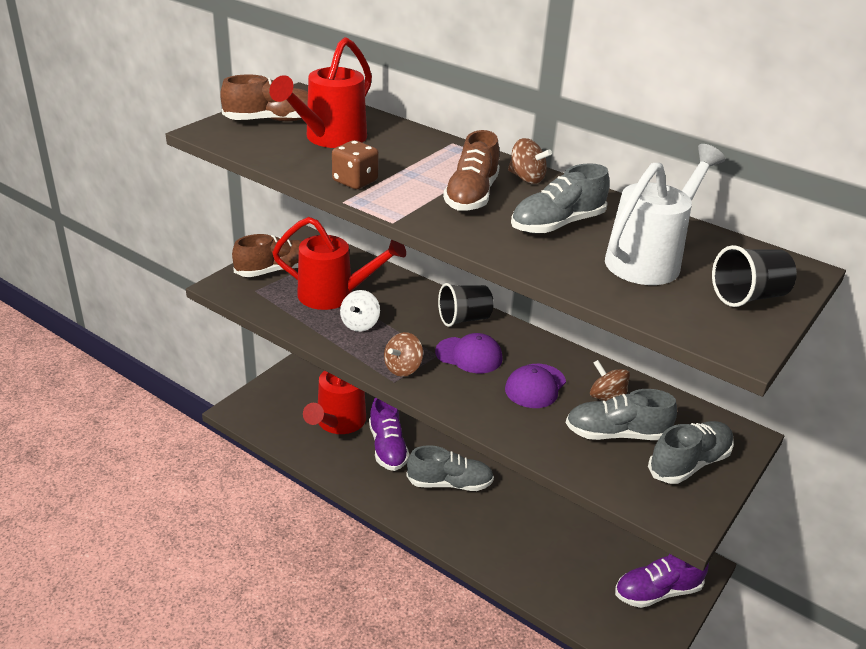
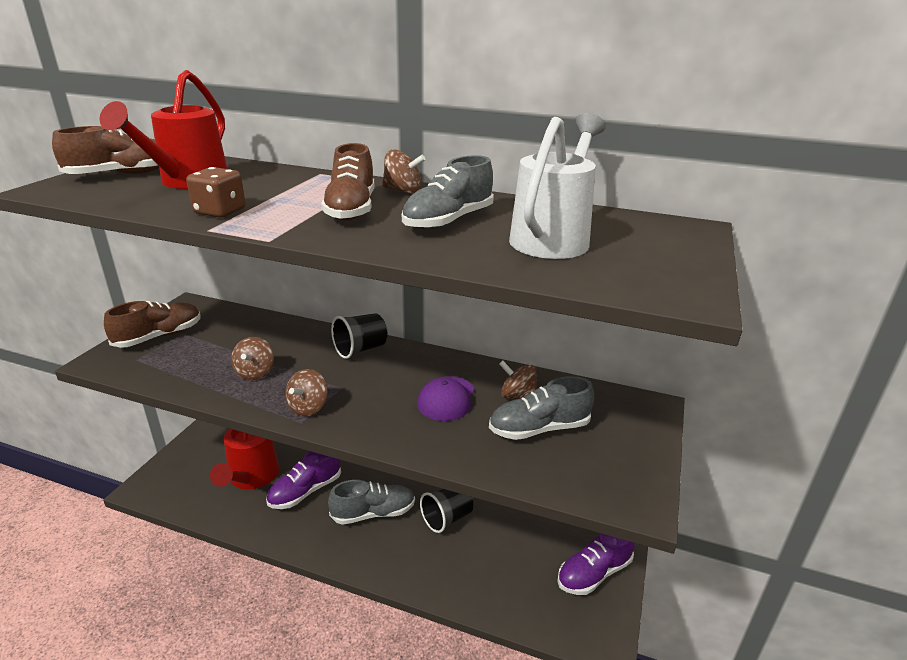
camera: 15 degrees left, 5 degrees down
red watering can [272,217,406,310] -> none
white spinning top [340,290,380,332] -> brown spinning top [231,337,274,380]
purple shoe [369,397,409,471] -> purple shoe turned 75 degrees clockwise [266,451,341,509]
purple cap [435,333,503,373] -> none
grey shoe [648,421,734,484] -> none
black cup [712,245,797,307] -> black cup moved to [420,489,473,533]

